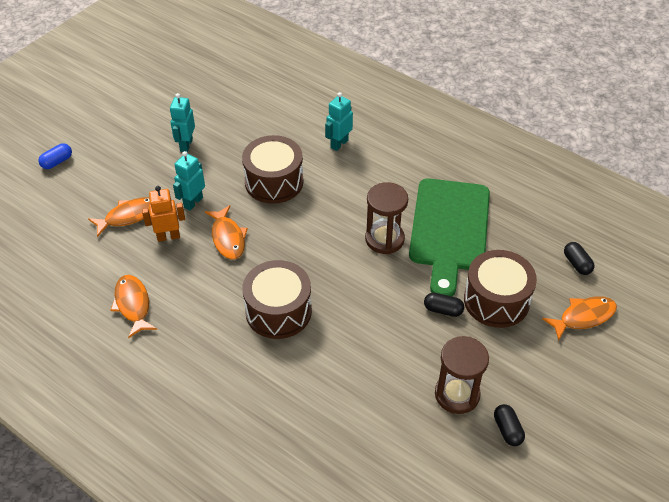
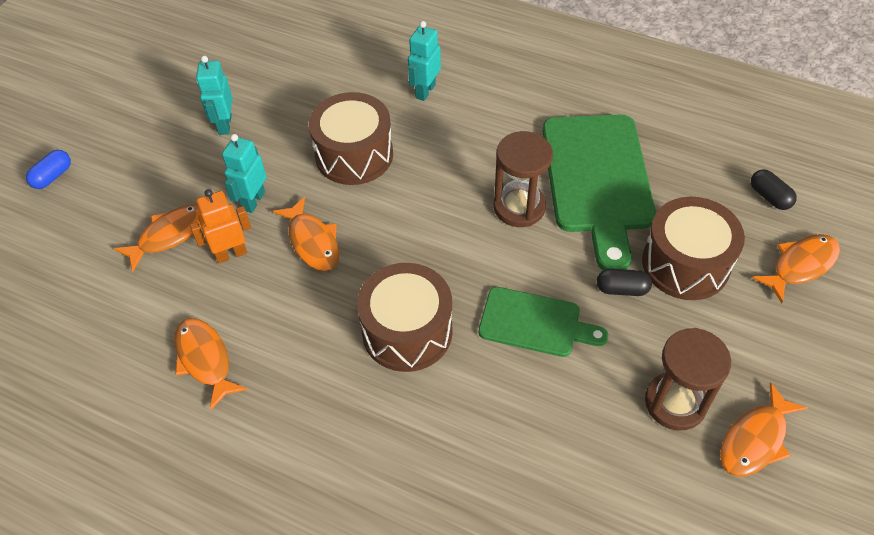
camera: 10 degrees left, 5 degrees up
black capsule [494,404,525,446] -> orange fish [720,382,807,477]
none -> green cutting board [479,287,609,357]

